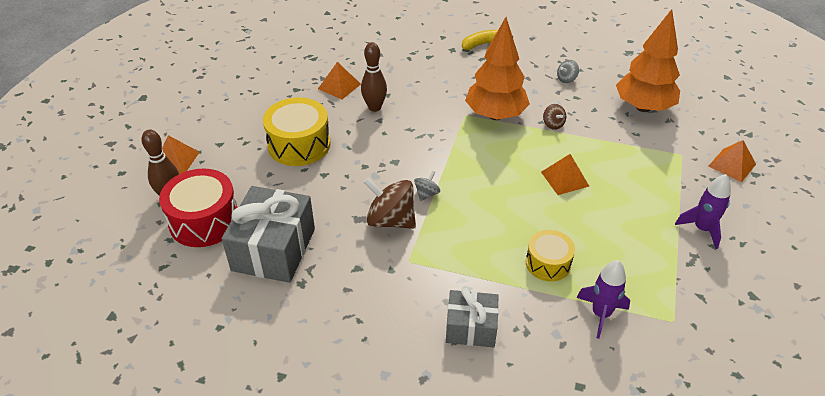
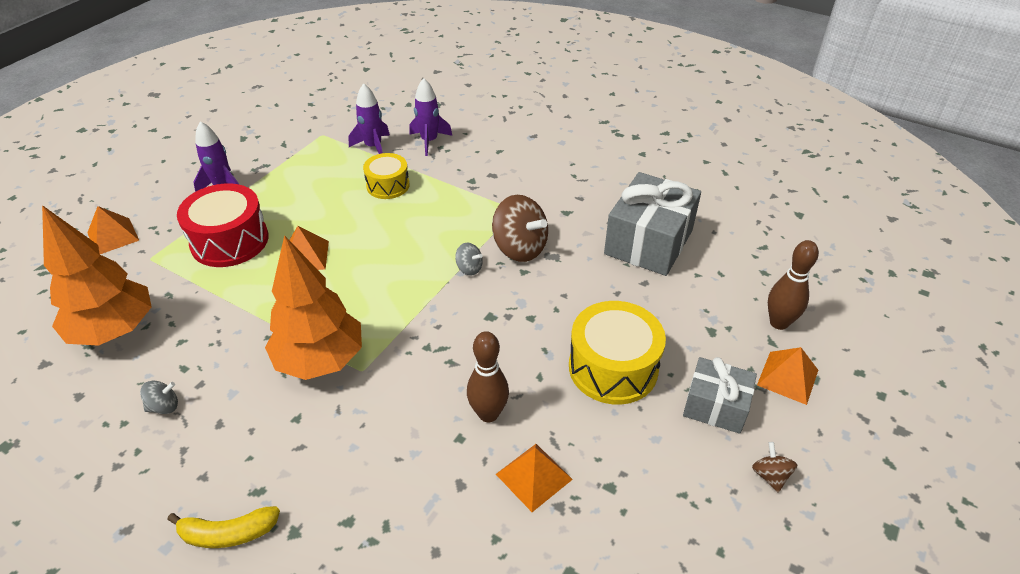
camera: 165 degrees left, 0 degrees up
red drum [159,169,238,247] -> red drum moved to [177,183,269,267]
grey spinning top [414,171,440,201] -> grey spinning top turned 105 degrees counterclockwise [455,243,483,276]
grey gift [446,288,499,347] -> grey gift moved to [683,357,757,434]
brown spinning top [543,104,566,130] -> brown spinning top moved to [752,442,797,492]
none -> purple rocket [409,78,452,156]

